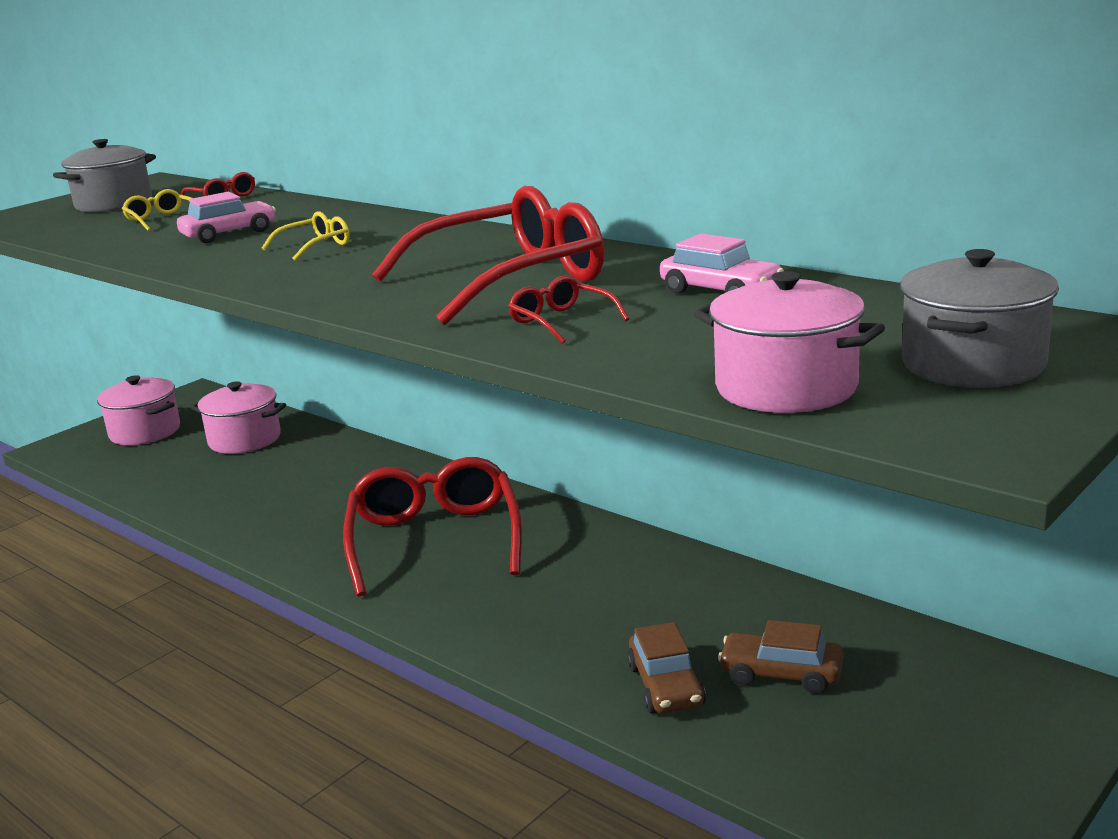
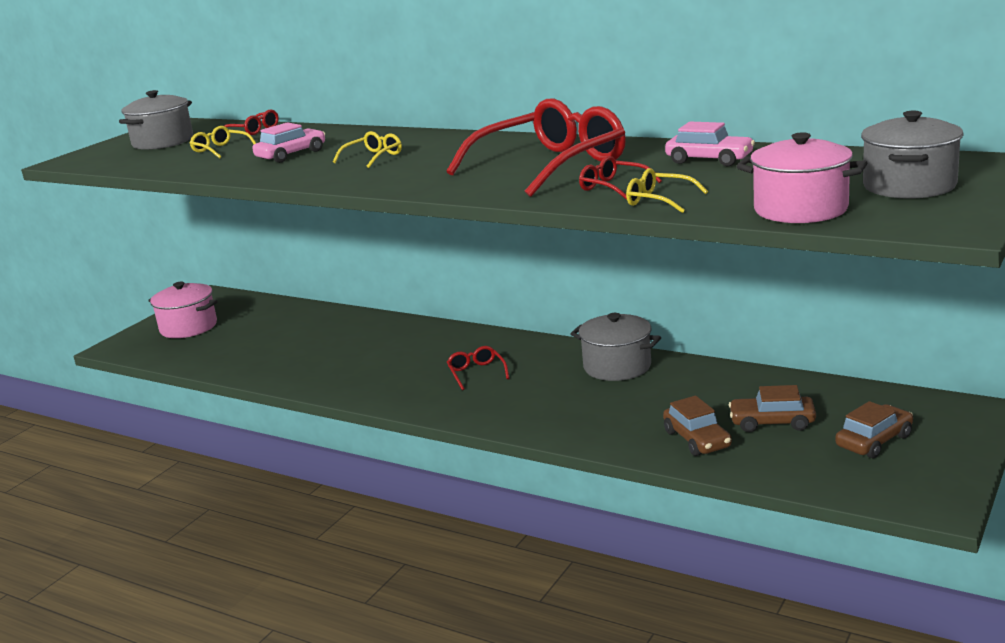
camera: 10 degrees left, 0 degrees up
pink pot [191,382,286,454] -> none
red glasses [343,457,522,597] -> red glasses [447,346,510,390], size x0.42
none -> grey pot [570,313,661,381]
none -> yellow glasses [626,168,708,213]
none -> brown car [835,401,913,458]

